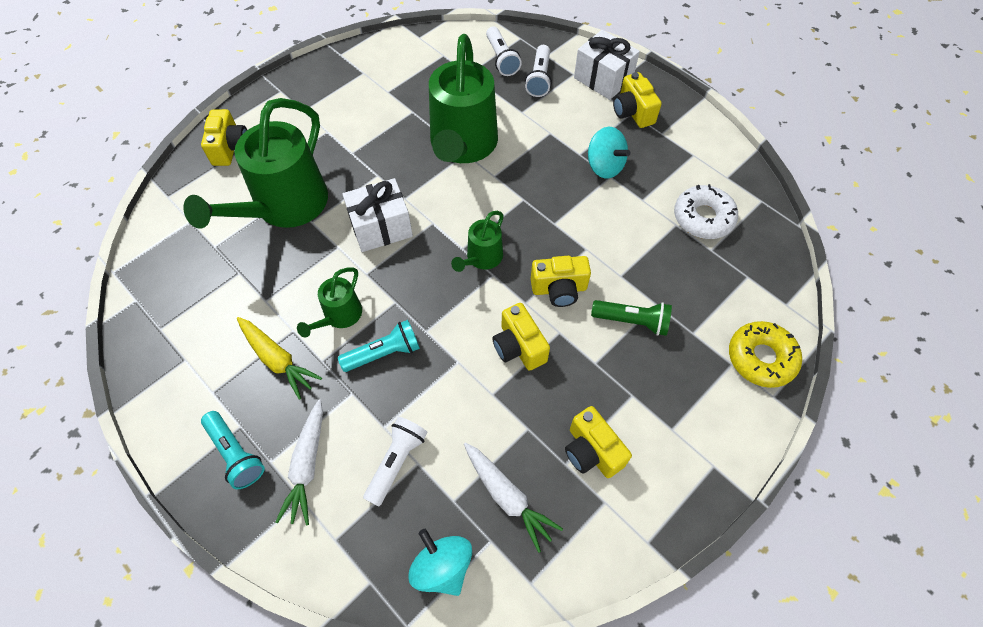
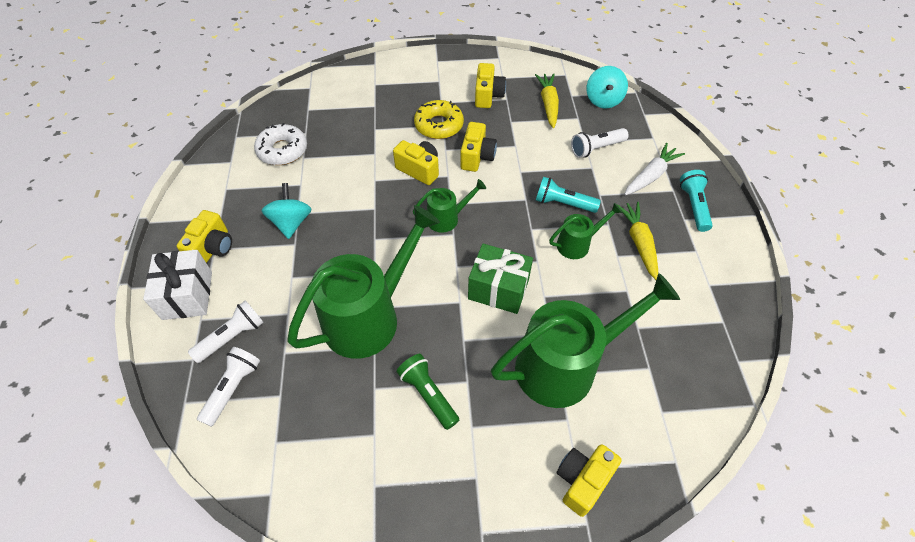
camera: 140 degrees left, 5 degrees down
white gift [342,178,413,252] -> green gift [468,244,533,314]
white carrot [464,442,563,553] -> yellow carrot [535,73,559,128]
green flashlight [591,300,672,336] -> green flashlight moved to [397,354,459,430]
yellow donut [729,321,802,388] -> yellow donut moved to [414,100,464,139]

